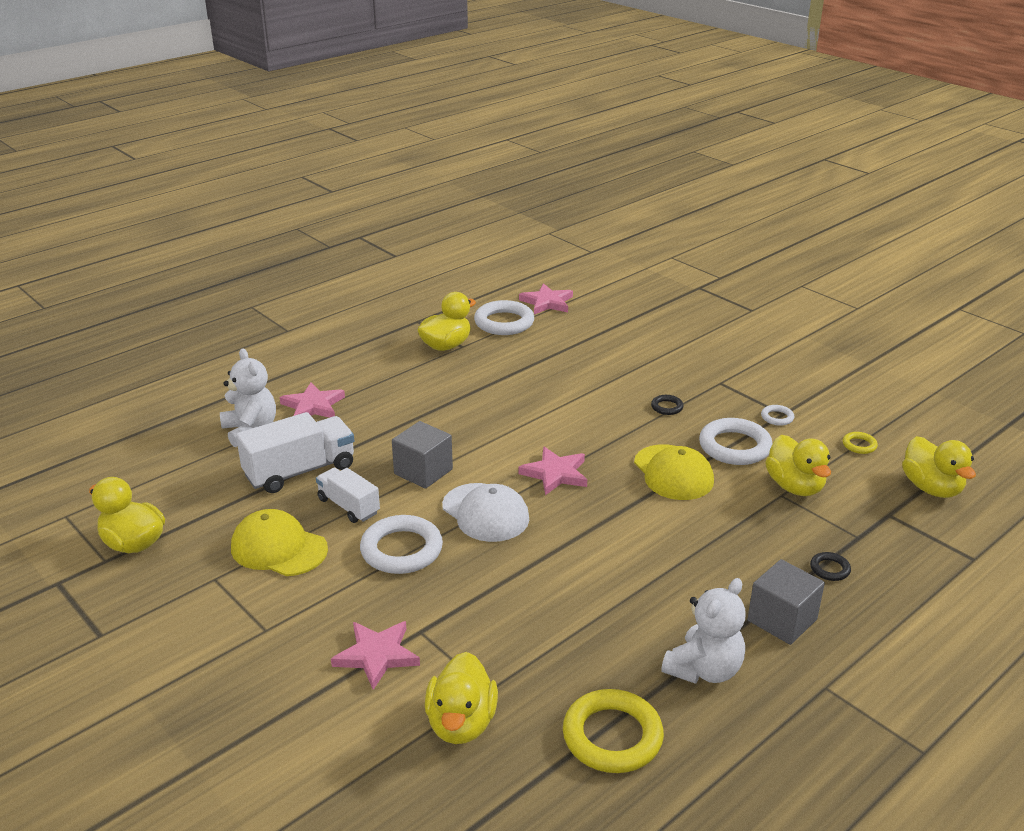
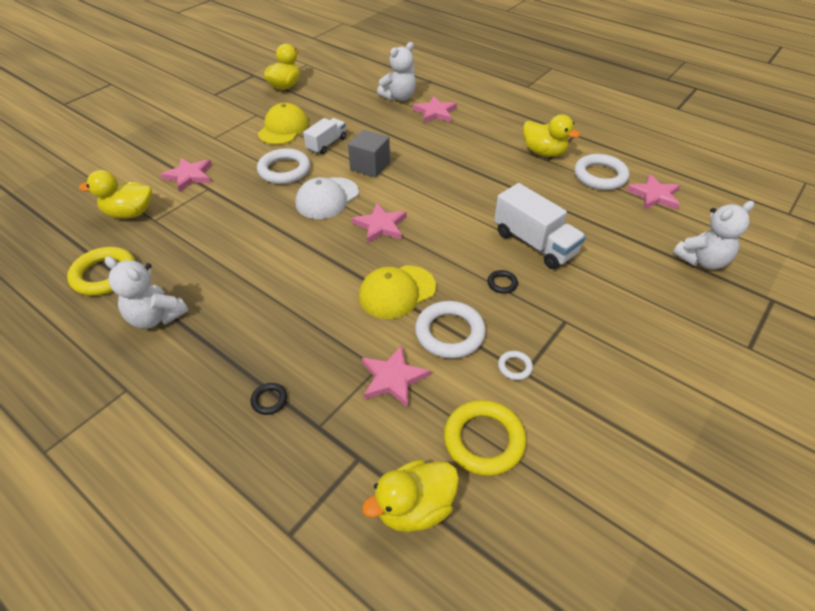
camera: 80 degrees right, 15 degrees up
white truck [236,412,354,493] -> white truck moved to [494,183,586,269]
grey cube [748,559,825,645] -> none
yellow duck [765,435,831,496] -> pink star [362,345,430,408]
yellow ring [843,432,878,454] -> yellow ring [444,400,526,476], size x2.13
none -> white teddy bear [673,201,754,270]

